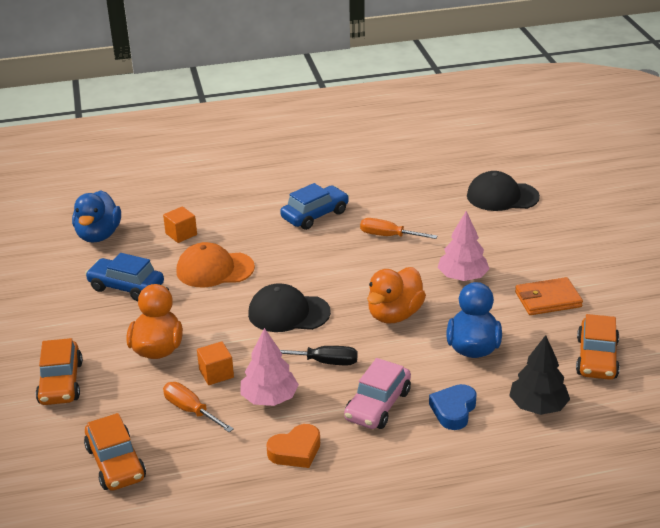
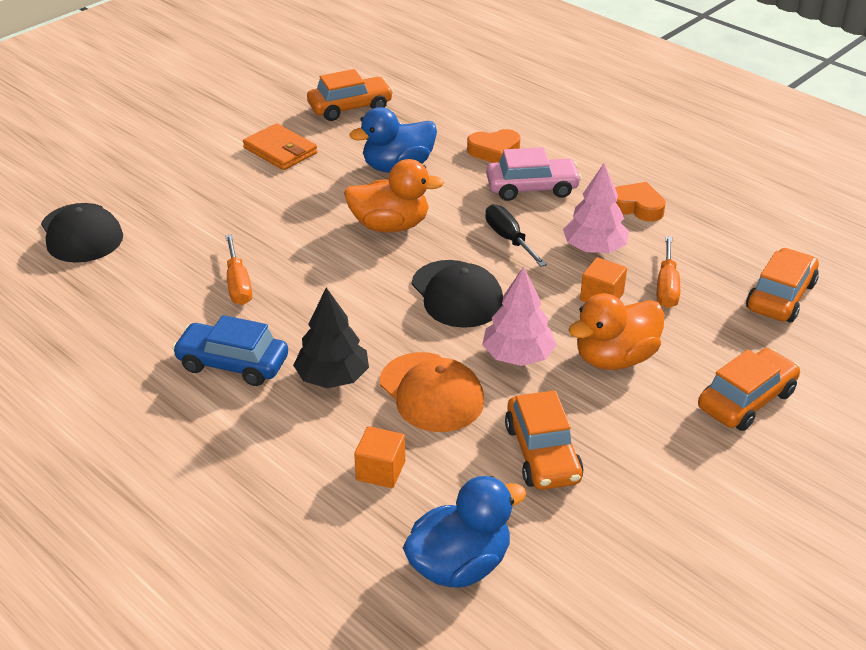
camera: 125 degrees left, 5 degrees up
blue car [85,253,164,301] -> orange car [505,390,584,490]
blue heart [429,384,477,430] -> orange heart [467,129,520,163]
pink tree [438,211,490,281] -> pink tree moved to [482,267,557,366]
black tree [509,335,570,415] -> black tree moved to [293,288,369,388]

